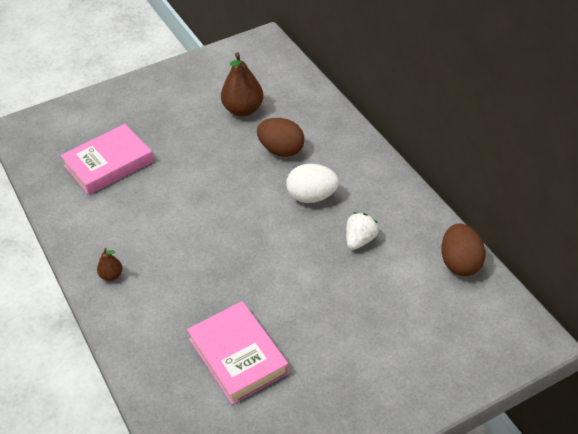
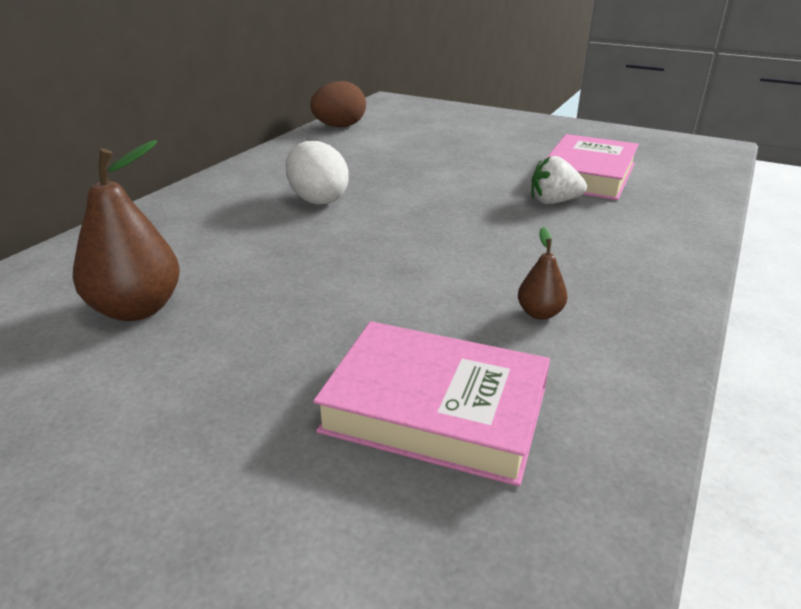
camera: 125 degrees left, 15 degrees down
brown pear [97,248,123,281] -> brown pear moved to [518,227,568,320]
brown egg [257,118,304,157] -> none
white strawberry [346,212,379,250] -> white strawberry moved to [532,156,587,204]

